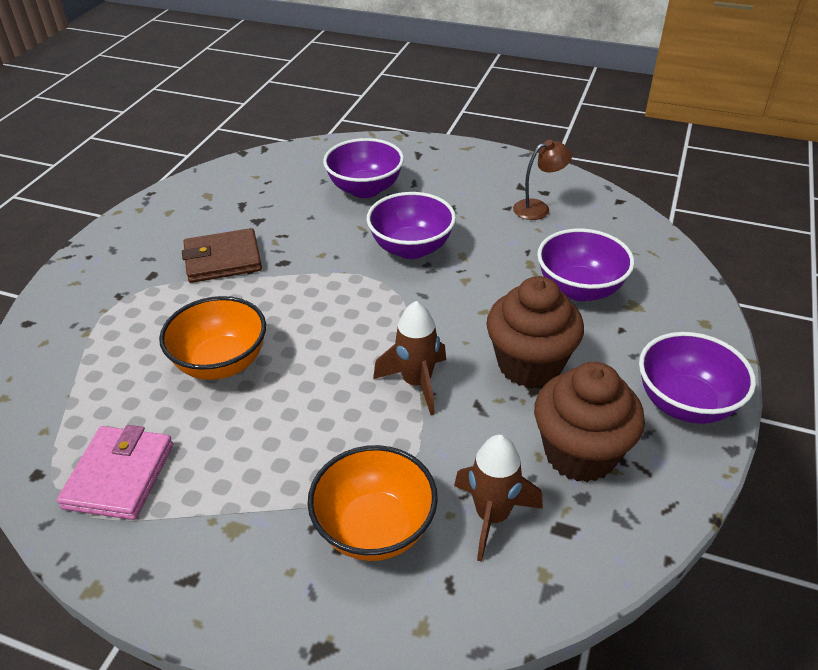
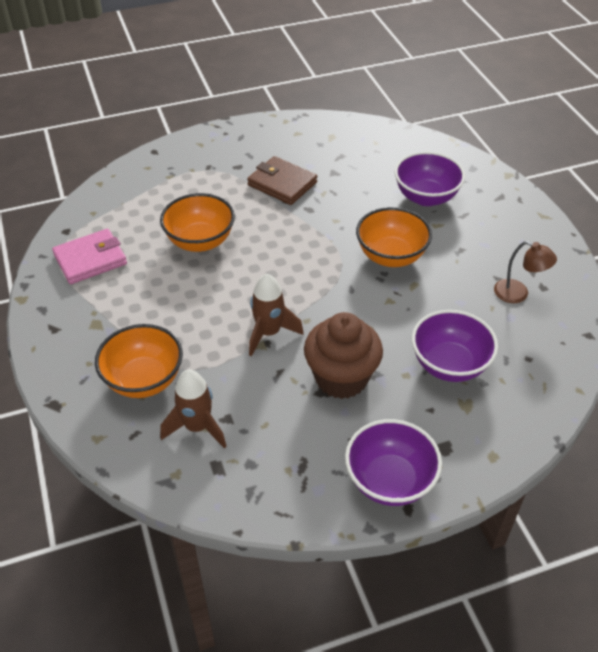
camera: 50 degrees right, 5 degrees up
purple bowl [367,192,456,259] -> orange bowl [356,207,432,267]
brown cupcake [534,362,645,482] -> none

